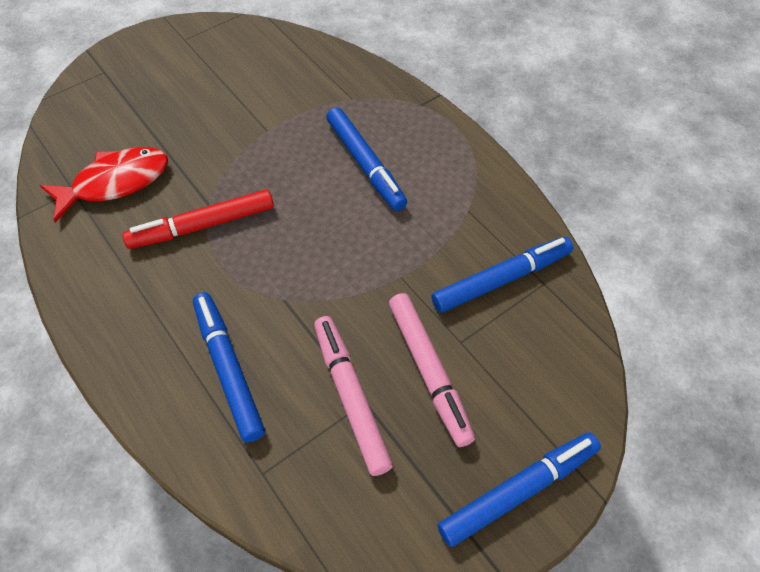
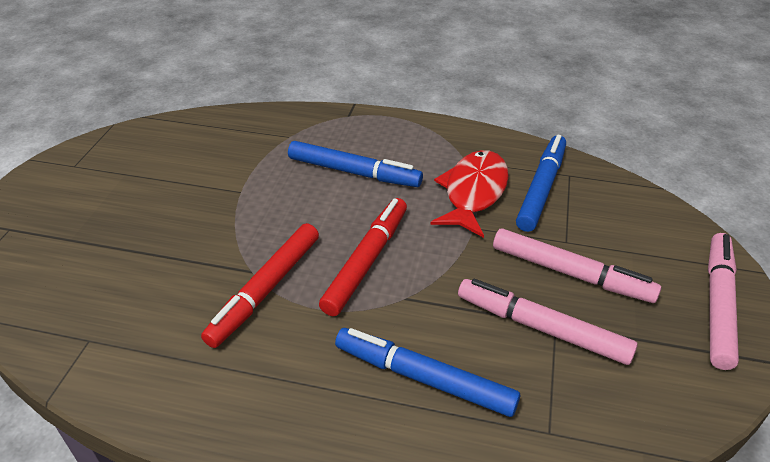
camera: 40 degrees left, 15 degrees down
red fish [40,147,168,223] -> red fish moved to [430,150,509,238]
blue marker [438,432,601,547] -> pink marker [708,233,739,370]
none -> red marker [319,198,407,316]

